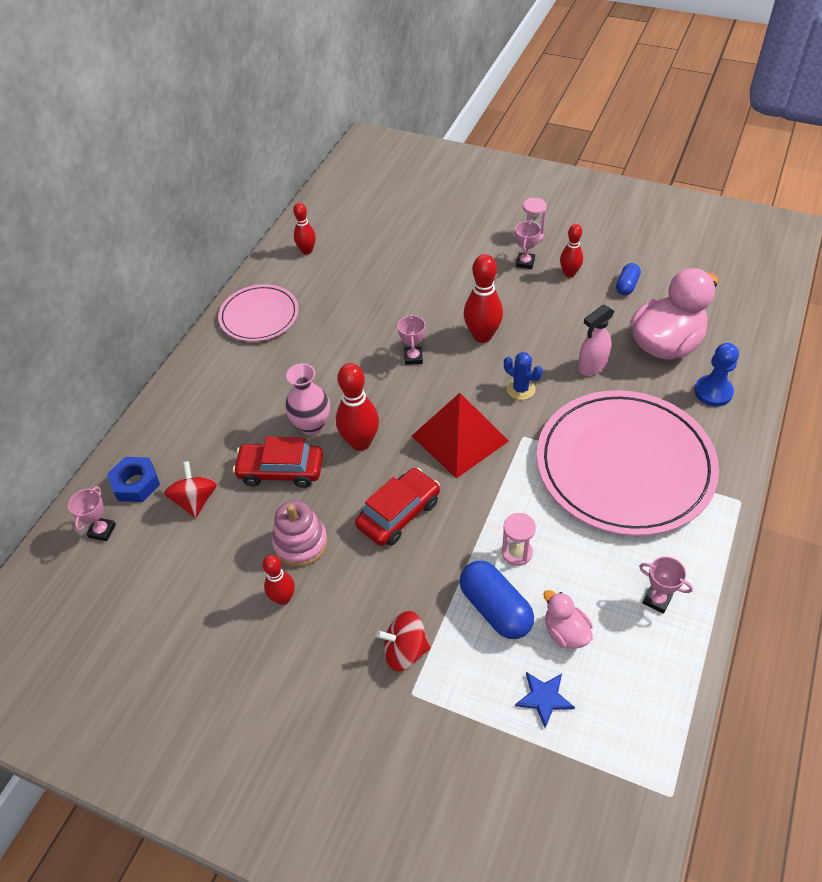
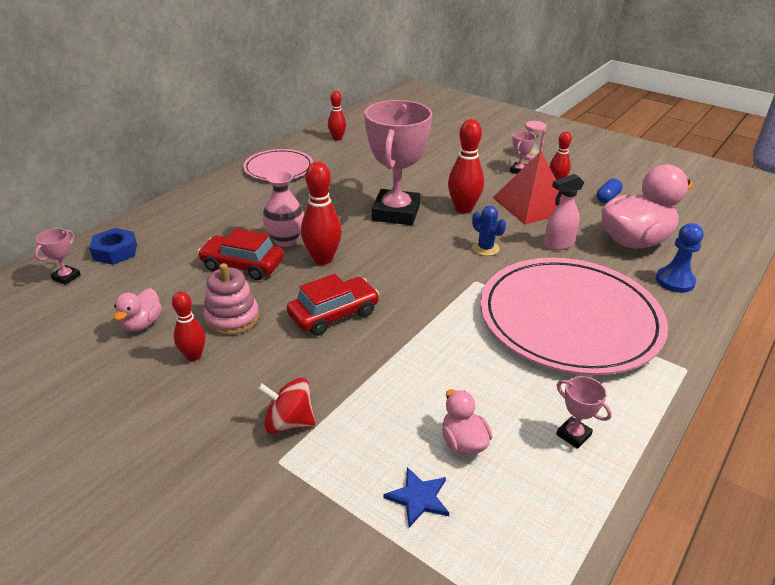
camera: 10 degrees right, 15 degrees down
red spinning top [163,461,217,518] -> none
pink trophy [398,314,426,365] -> pink trophy [364,100,432,225], size x2.49
red pyramid [412,393,509,479] -> red pyramid moved to [493,151,563,224]
blue capsule [459,561,534,639] -> none
pink hourglass [502,513,536,566] -> none
none -> pink duck [114,288,162,332]

